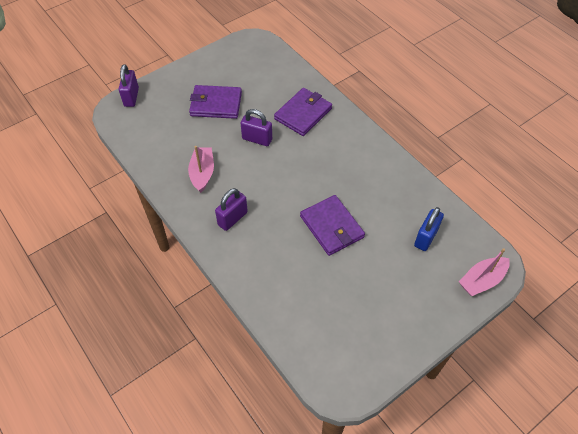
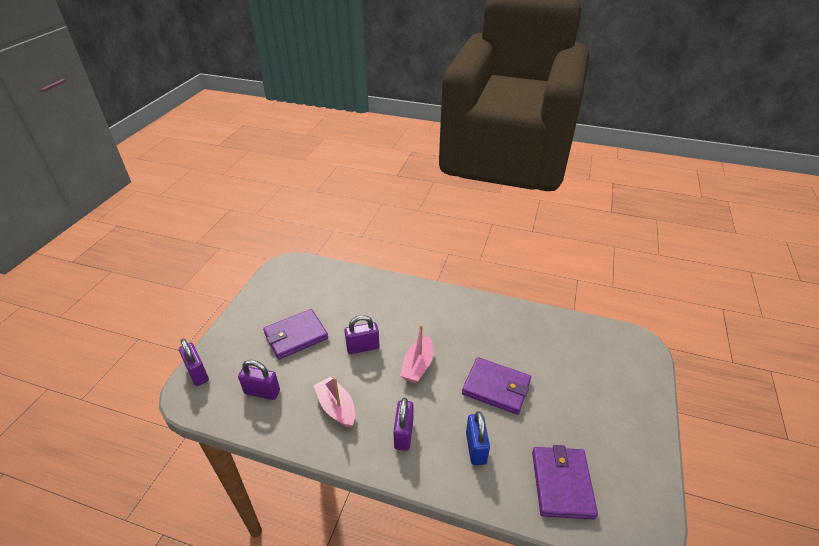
camera: 35 degrees left, 15 degrees down
purple wallet [274,88,332,136] -> purple wallet moved to [532,445,598,519]
blue padlock [414,207,444,251] -> blue padlock moved to [466,411,490,465]
pink boat [459,248,510,296] -> pink boat moved to [400,325,434,383]
none -> purple padlock [238,360,280,400]

